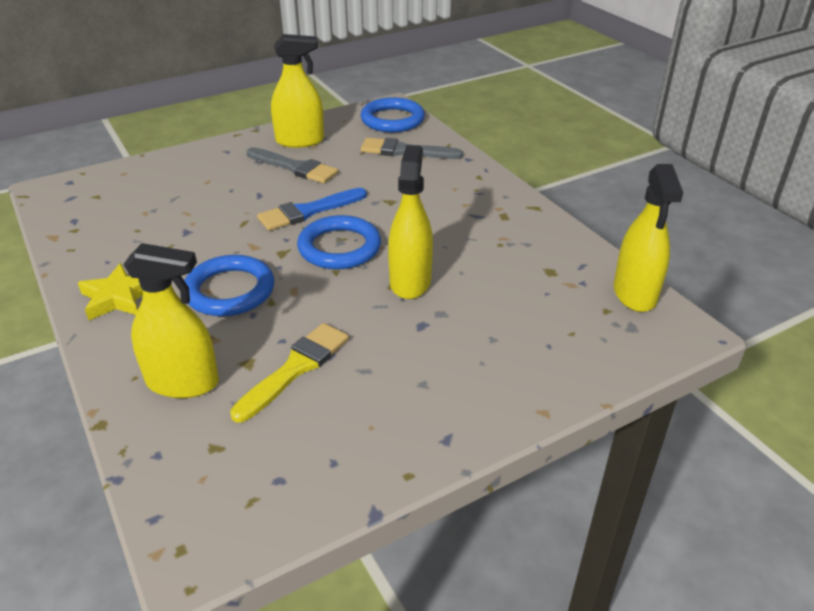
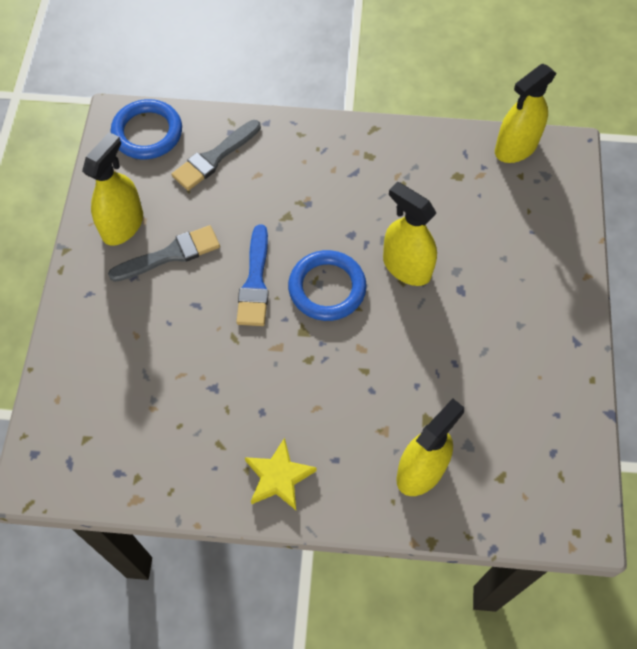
camera: 55 degrees left, 25 degrees up
blue ring [184,255,274,316] -> none
yellow brush [230,323,349,423] -> none
yellow spray bottle [614,164,683,312] -> yellow spray bottle turned 105 degrees clockwise [495,64,556,163]

